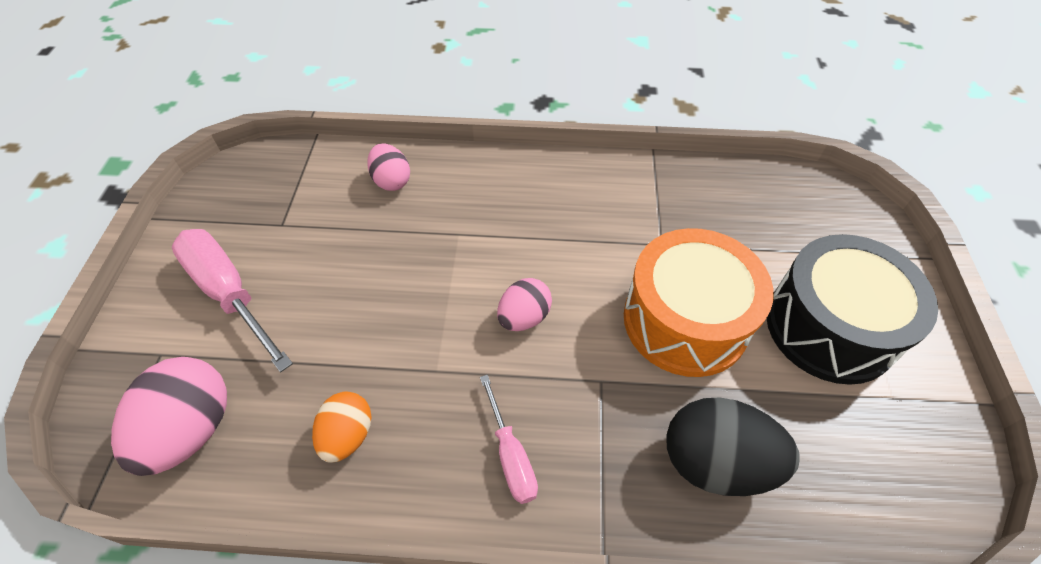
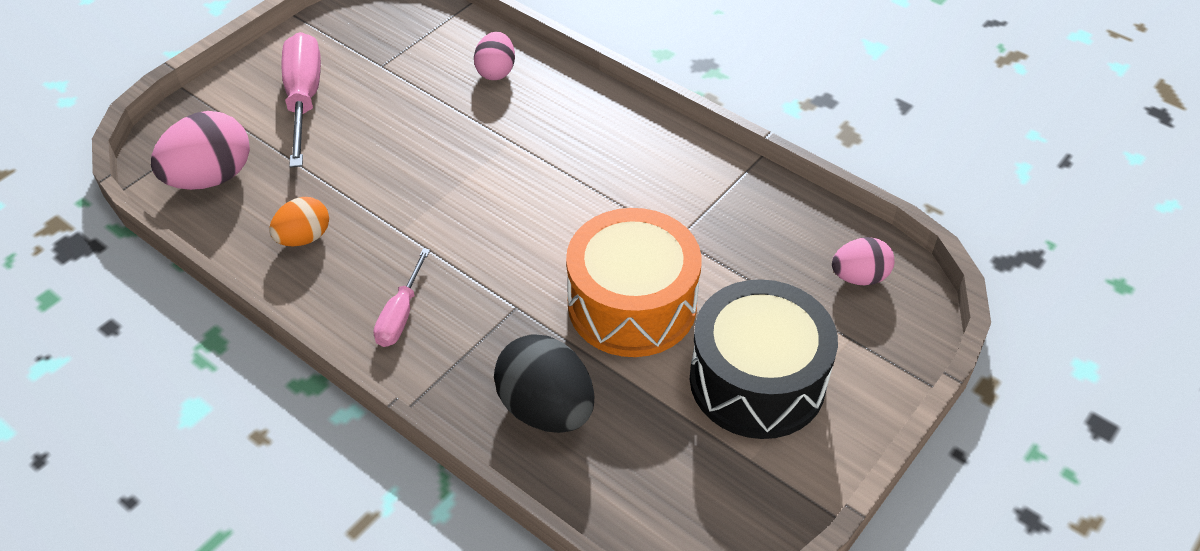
camera: 35 degrees right, 5 degrees down
pink egg [497,278,552,331] -> pink egg moved to [832,237,895,285]

